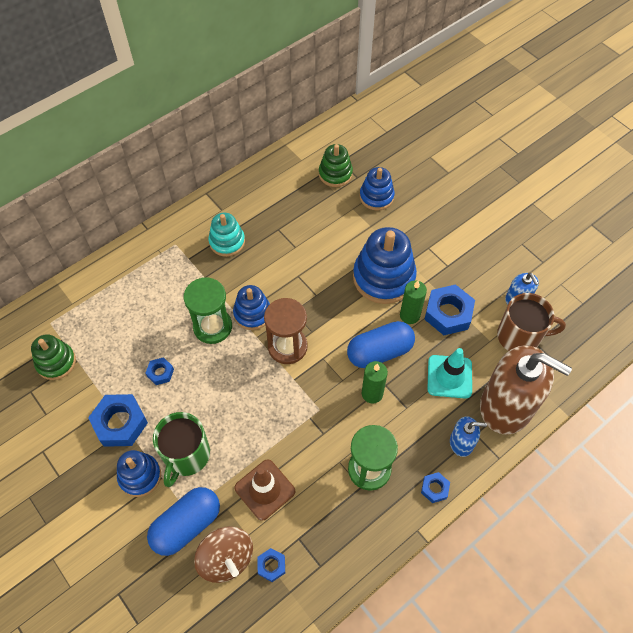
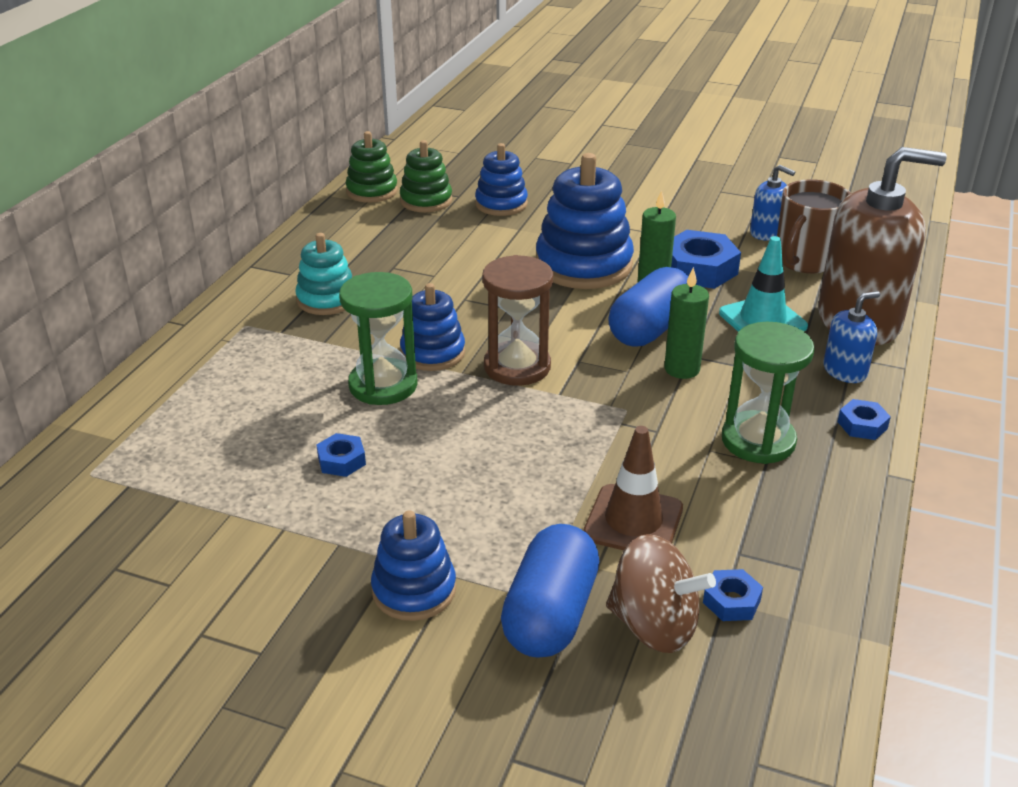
camera: 30 degrees left, 25 degrees down
green stacking toy [31,334,76,380] -> green stacking toy moved to [346,131,398,203]
blue nut [88,394,148,447] -> none
green mug [153,412,210,487] -> none
brown mug [497,293,566,351] -> brown mug turned 150 degrees clockwise [777,179,851,273]

